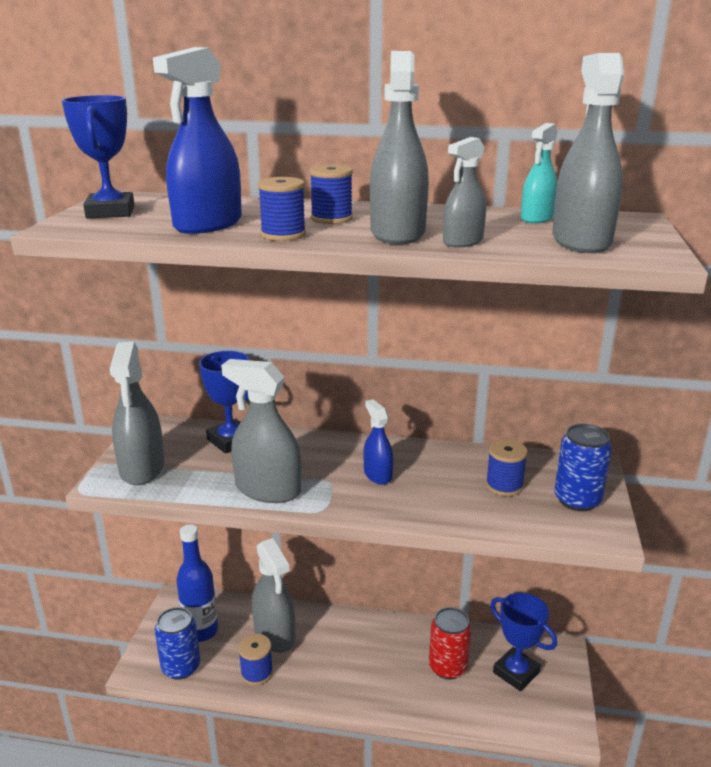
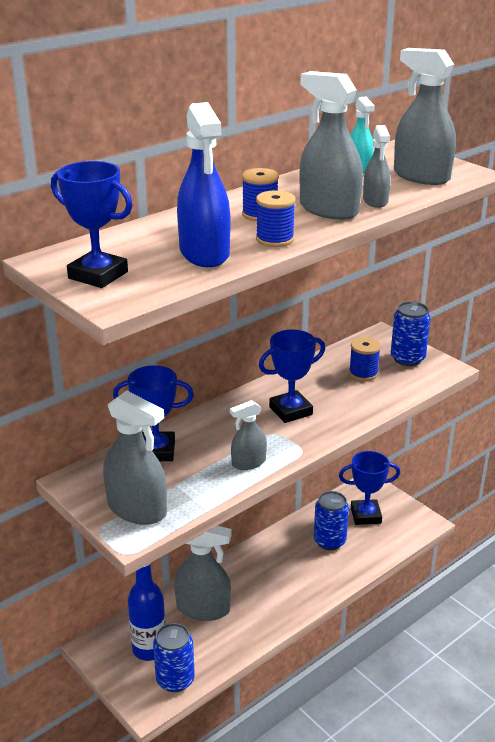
camera: 50 degrees left, 5 degrees up
grey spray bottle [221,359,301,503] -> grey spray bottle [230,400,267,470], size x0.57
blue spool [238,634,273,685] -> none
blue spray bottle [363,399,394,484] -> blue trophy [259,329,325,423]
red can [429,607,472,680] -> blue can [314,491,349,550]

